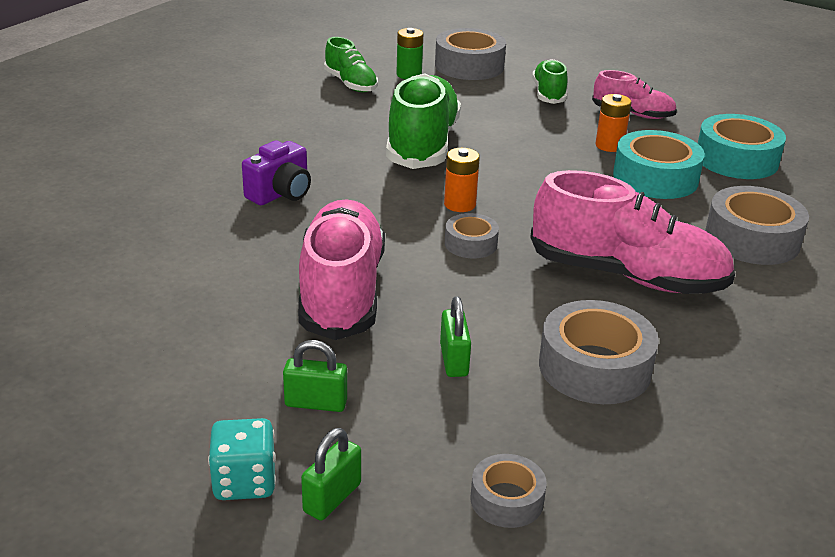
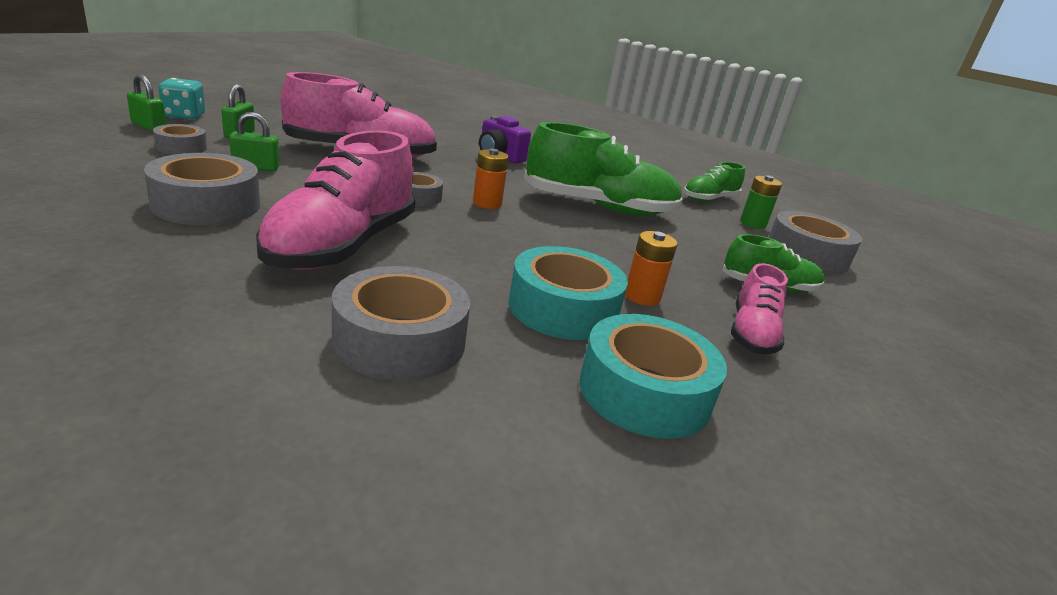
camera: 85 degrees right, 5 degrees down
grey tape [471,454,547,528] -> grey tape moved to [153,124,207,155]

